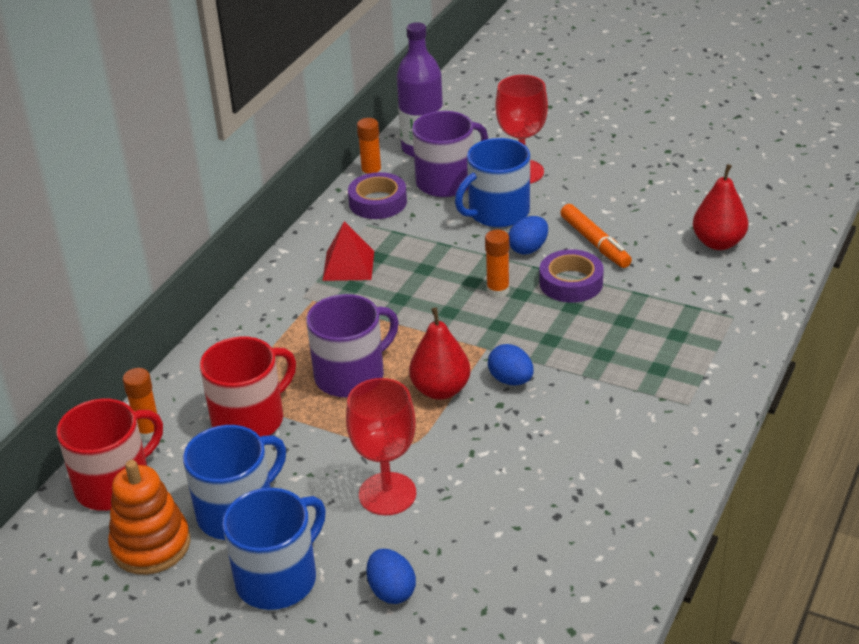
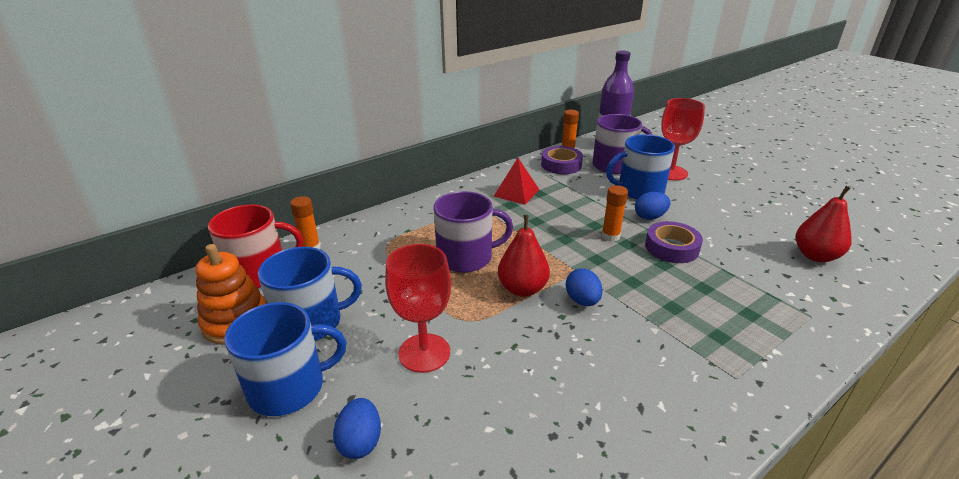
camera: 25 degrees right, 5 degrees down
red mug [200,336,296,437] -> none
orange marker [560,204,632,268] -> none

